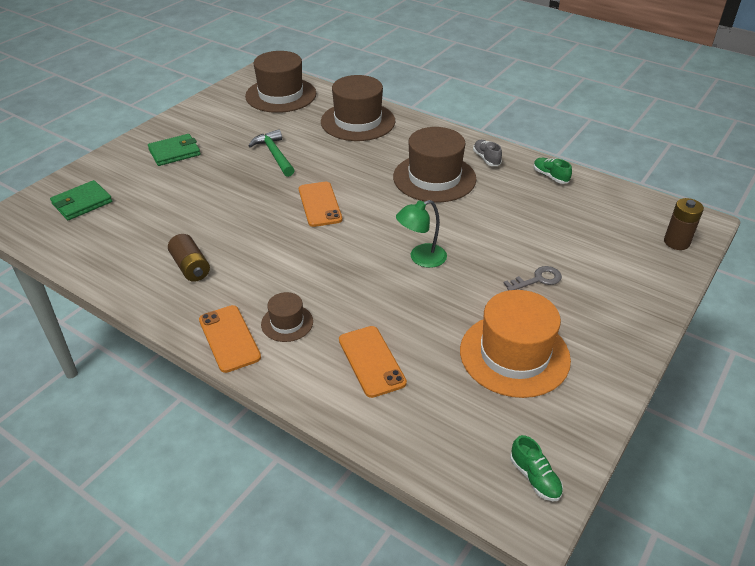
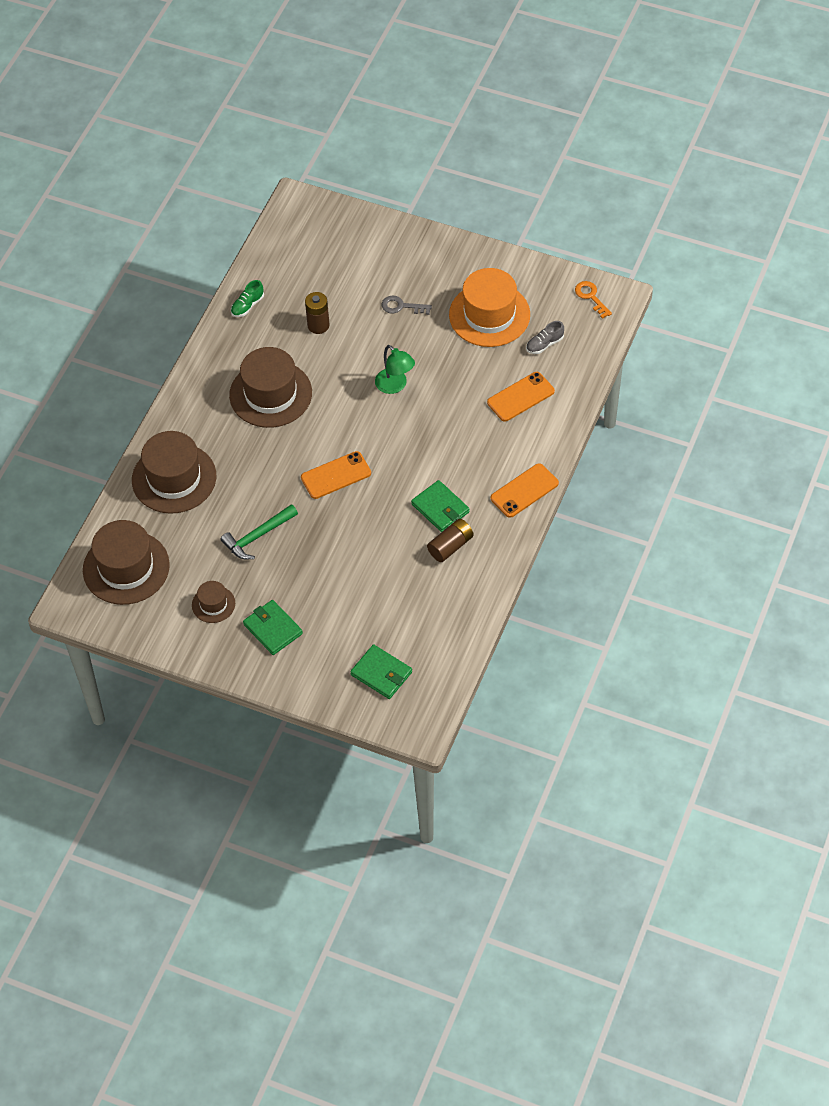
camera: 100 degrees left, 15 degrees up
brown hat [261,292,313,342] -> brown hat moved to [192,581,235,623]
grey shoe [473,140,502,166] -> grey shoe moved to [526,321,564,354]
grey key [503,266,562,291] -> grey key turned 45 degrees counterclockwise [382,296,432,315]
green shoe [510,435,563,501] -> orange key [575,281,612,319]
brown battery [664,198,704,250] -> brown battery moved to [305,292,330,334]
none -> green wallet [411,480,470,532]

